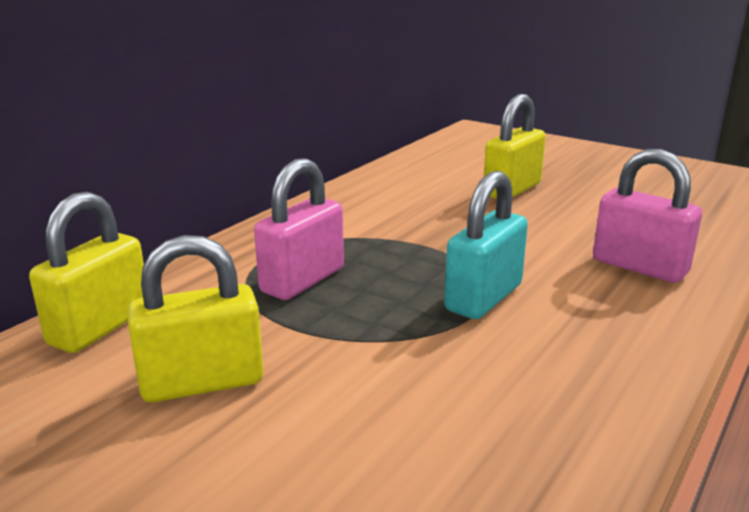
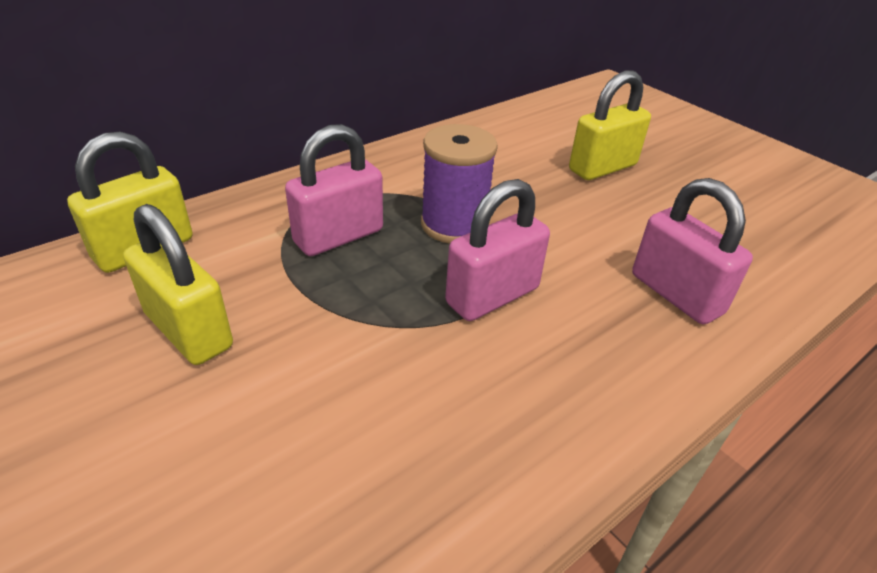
camera: 15 degrees right, 15 degrees up
yellow padlock [128,235,263,403] -> yellow padlock turned 45 degrees clockwise [123,204,233,365]
turquoise padlock [444,171,528,319] -> pink padlock [445,179,550,321]
none -> purple spool [421,124,498,244]

